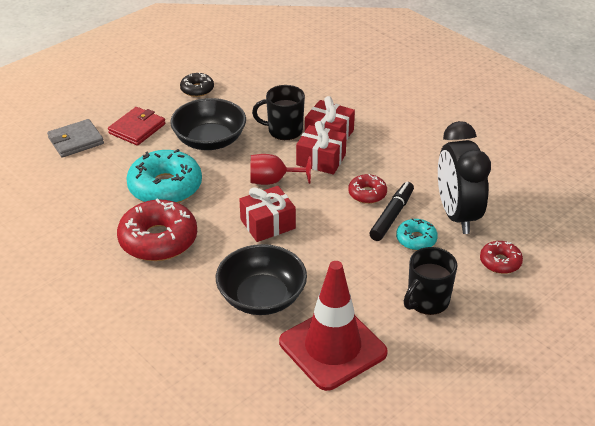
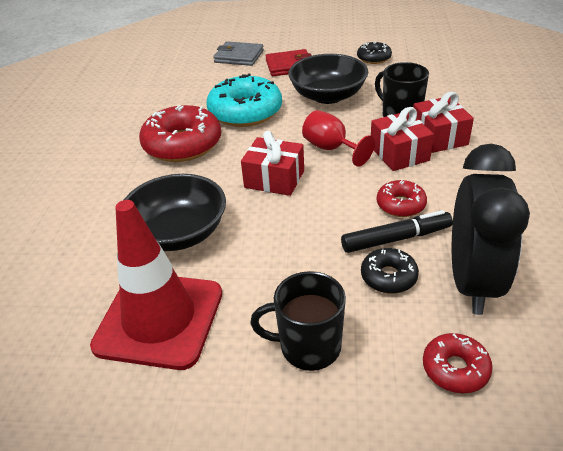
camera: 50 degrees right, 0 degrees up
turquoise donut [396,218,438,250] -> black donut [361,248,419,294]
black clock [438,121,491,234] -> black clock turned 150 degrees clockwise [452,144,530,315]

